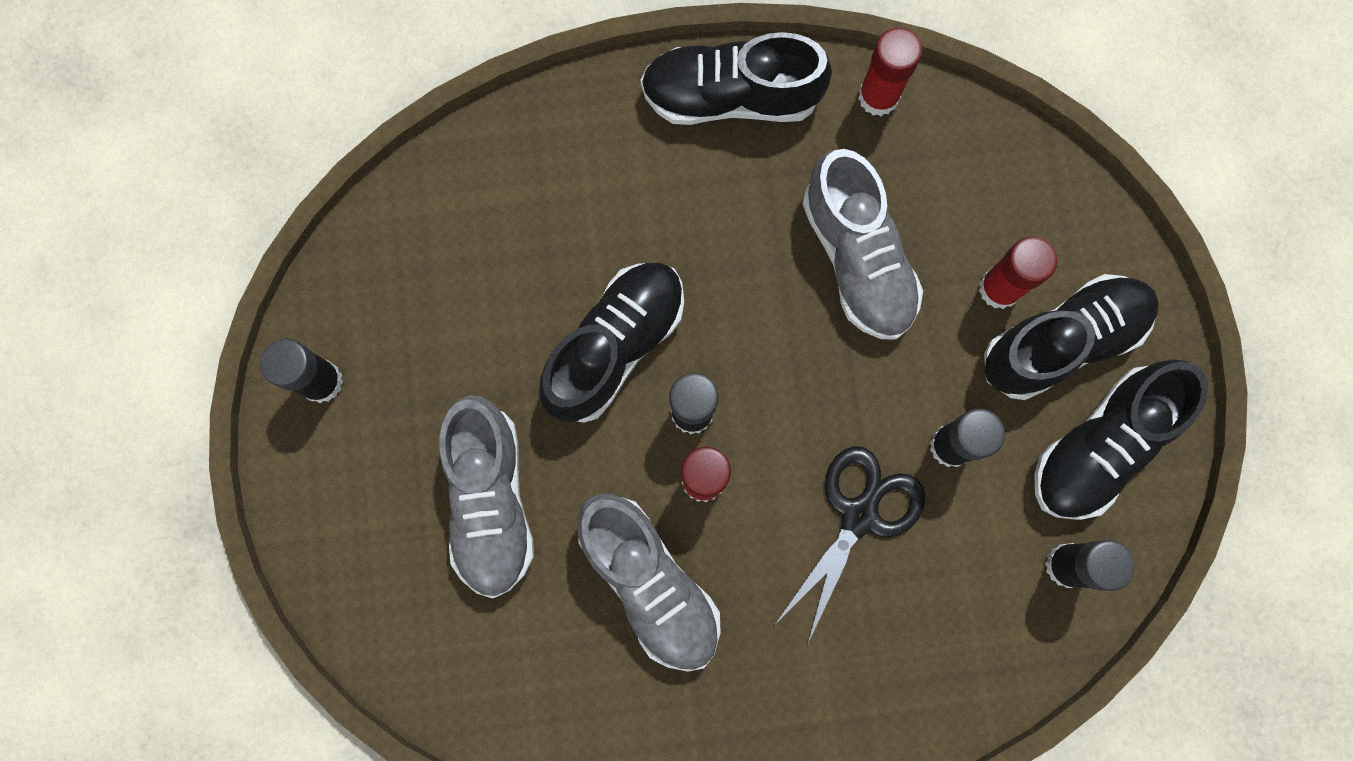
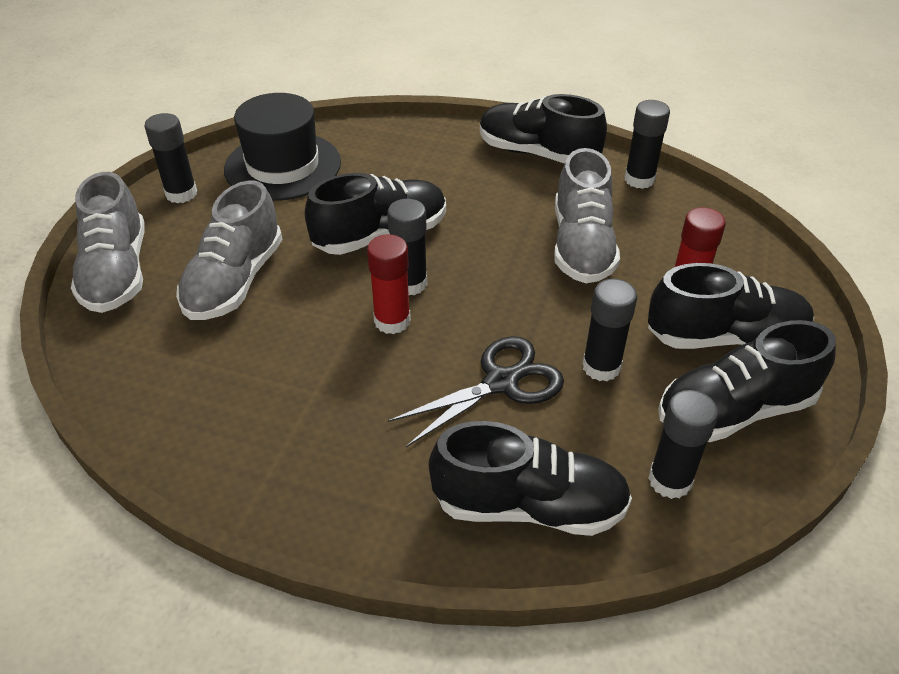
camera: 25 degrees right, 35 degrees down
grey shoe [577,493,721,672] -> grey shoe moved to [71,172,145,313]
red glue stick [858,28,922,116] -> black glue stick [625,100,670,189]
none -> black hat [224,93,341,201]
none -> black shoe [429,421,632,536]

